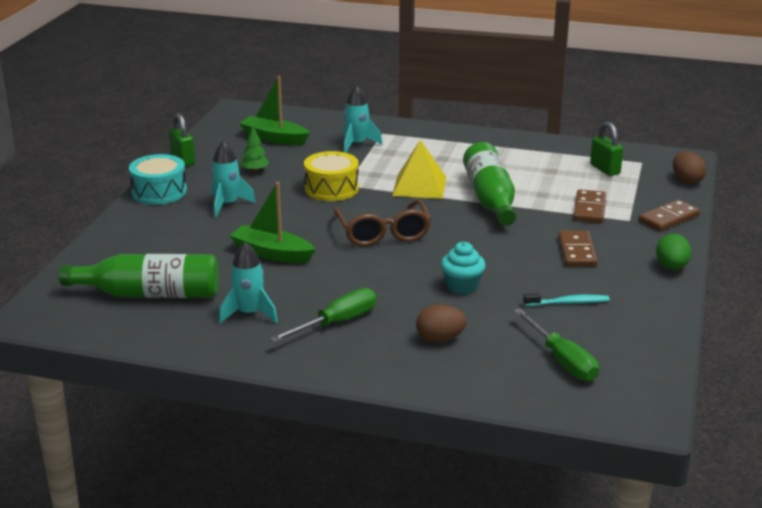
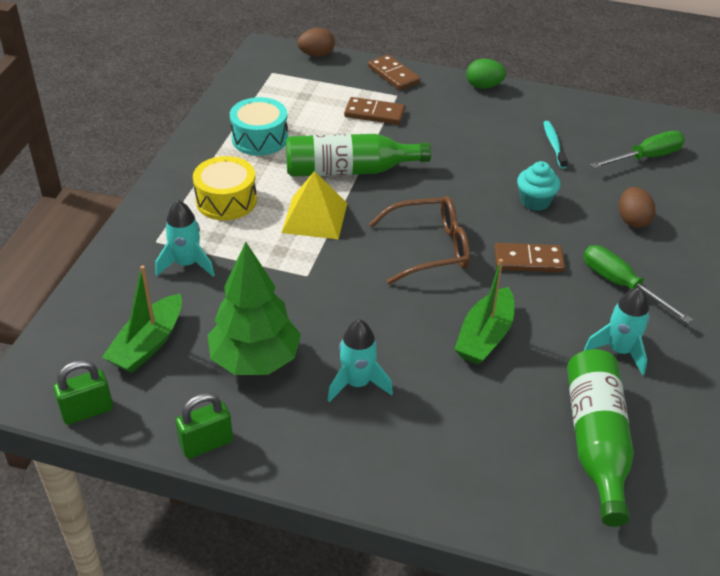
camera: 90 degrees left, 15 degrees up
turquoise drum [129,154,187,205] -> turquoise drum moved to [230,97,288,156]
green tree [241,126,270,173] -> green tree [208,242,301,375], size x2.32
yellow drum [304,151,359,201] -> yellow drum moved to [193,156,257,220]
brown domino [558,231,598,267] -> brown domino moved to [494,243,565,272]
green padlock [590,122,623,176] -> green padlock moved to [53,360,113,425]

